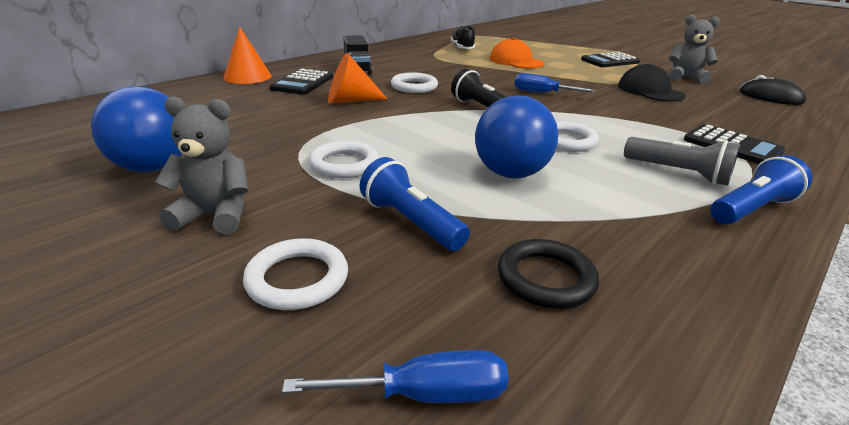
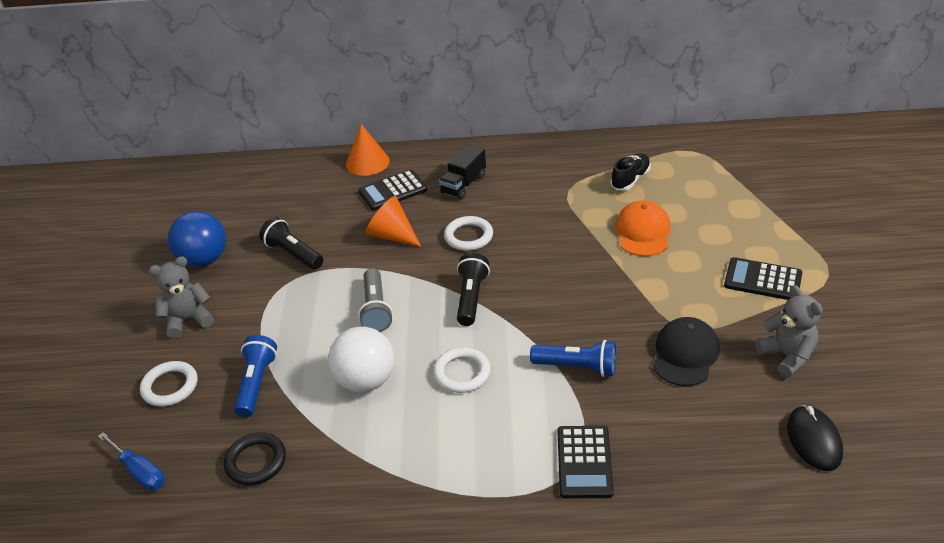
camera: 50 degrees right, 10 degrees up
grey teddy bear [155,97,248,234] -> grey teddy bear turned 75 degrees counterclockwise [148,256,214,339]
white ring [309,141,379,178] -> none
blue ball [475,95,558,179] -> white ball [328,327,394,393]
blue screwdriver [514,73,596,93] -> none
grey flashlight [624,137,740,186] -> grey flashlight moved to [358,268,393,332]
blue flashlight [710,155,812,225] -> blue flashlight moved to [530,340,616,377]
none -> black flashlight [259,217,323,270]

